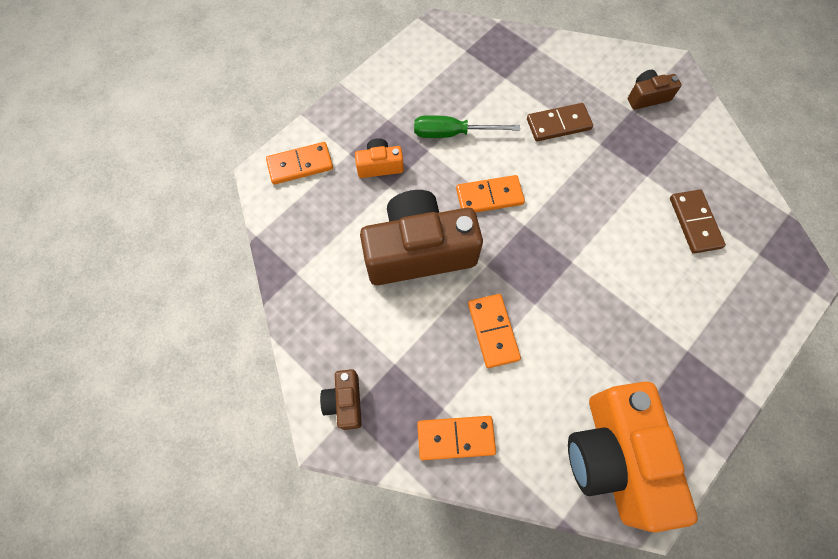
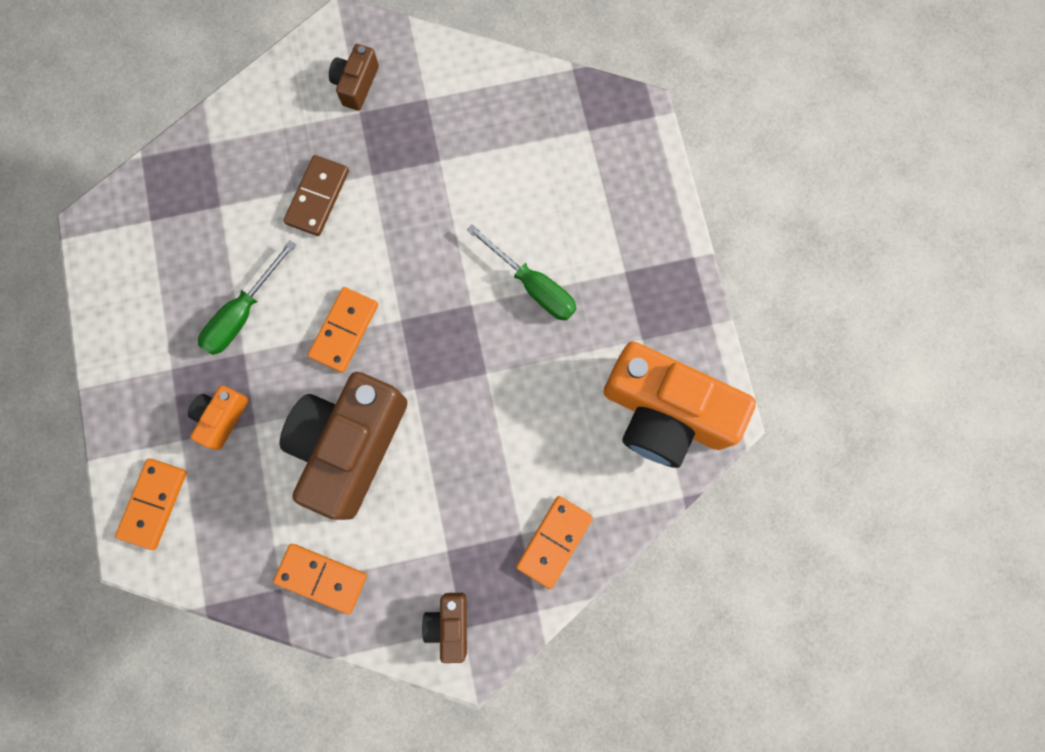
camera: 55 degrees left, 10 degrees up
brown camera [320,369,362,430] -> brown camera turned 60 degrees clockwise [422,593,467,663]
orange domino [468,294,521,368] -> orange domino moved to [273,544,367,614]
brown domino [670,190,726,254] -> none
none -> green screwdriver [467,224,577,320]

